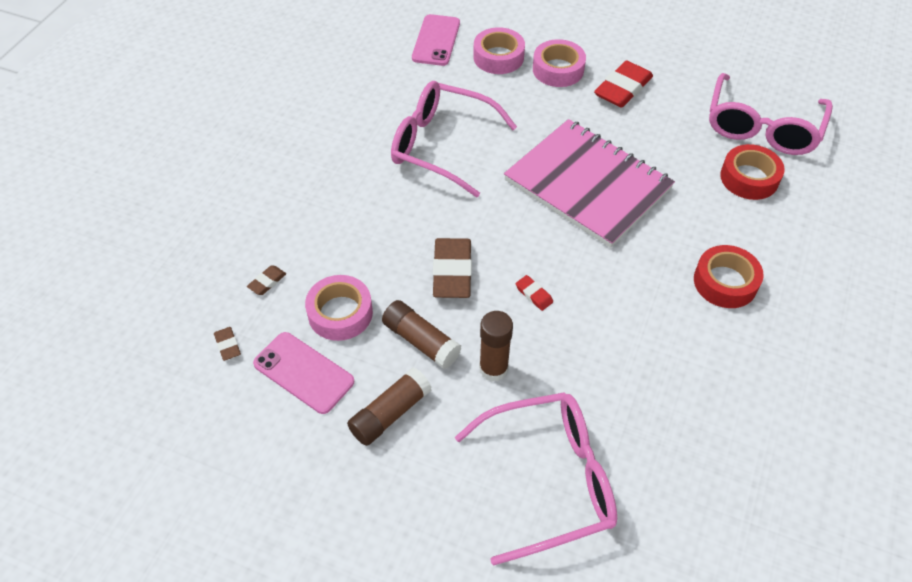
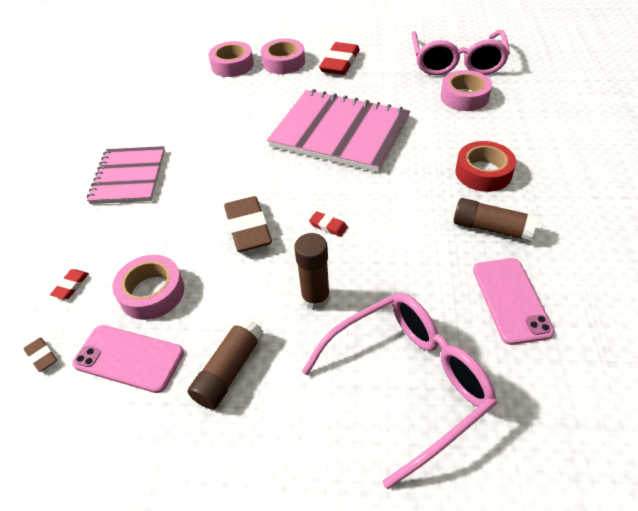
camera: 15 degrees left, 5 degrees down
brown eraser [247,265,286,295] -> red eraser [50,269,89,299]
brown glue stick [382,300,462,369] -> brown glue stick moved to [454,198,538,242]
pink glasses [391,81,517,197] -> none
pink phone [412,14,460,66] -> pink phone moved to [473,258,555,345]
red tape [720,144,785,200] -> pink tape [441,70,492,111]
none -> pink notebook [87,146,165,204]

